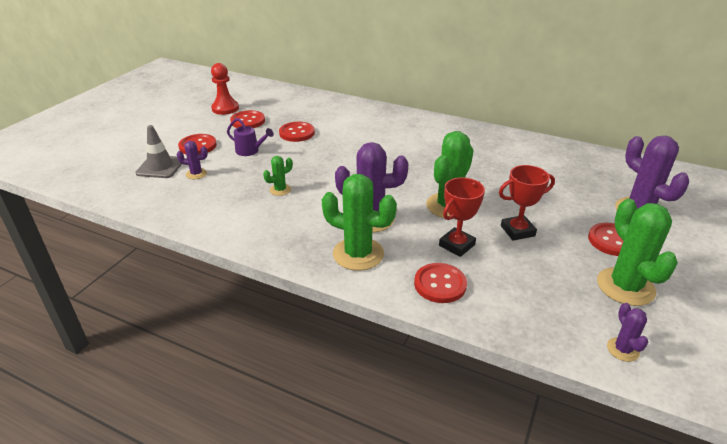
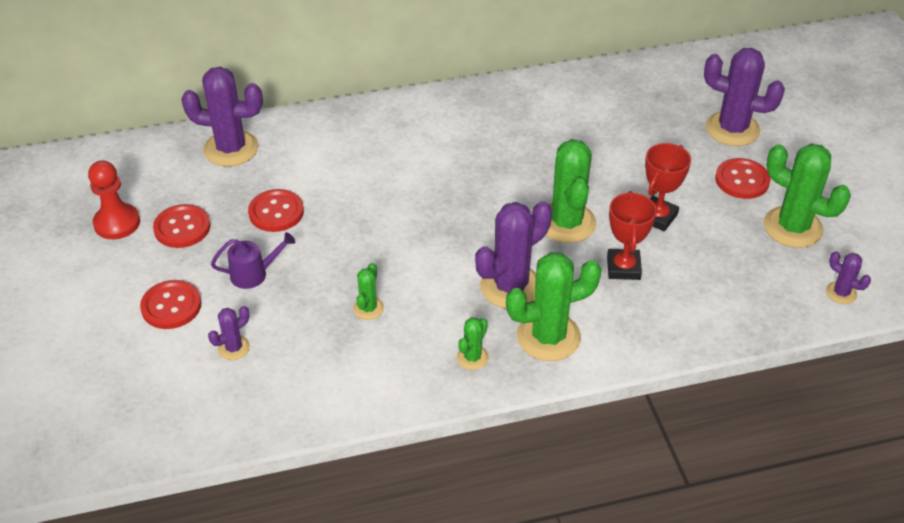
camera: 40 degrees left, 10 degrees up
grey traffic cone [135,125,182,178] -> none
red button [414,263,467,303] -> none
none -> purple cactus [181,67,263,166]
none -> green cactus [457,317,489,370]

